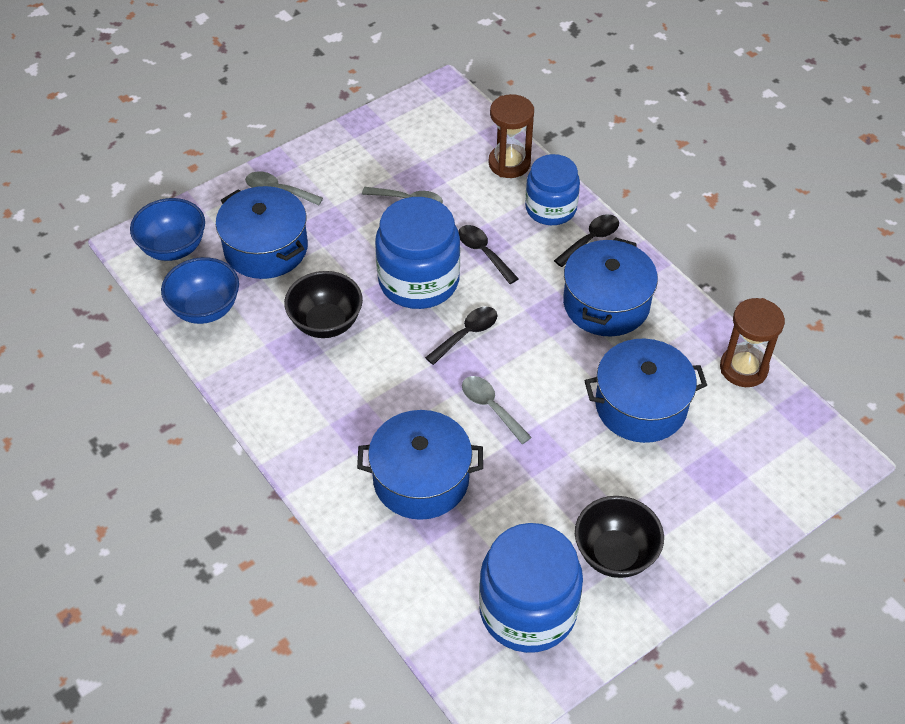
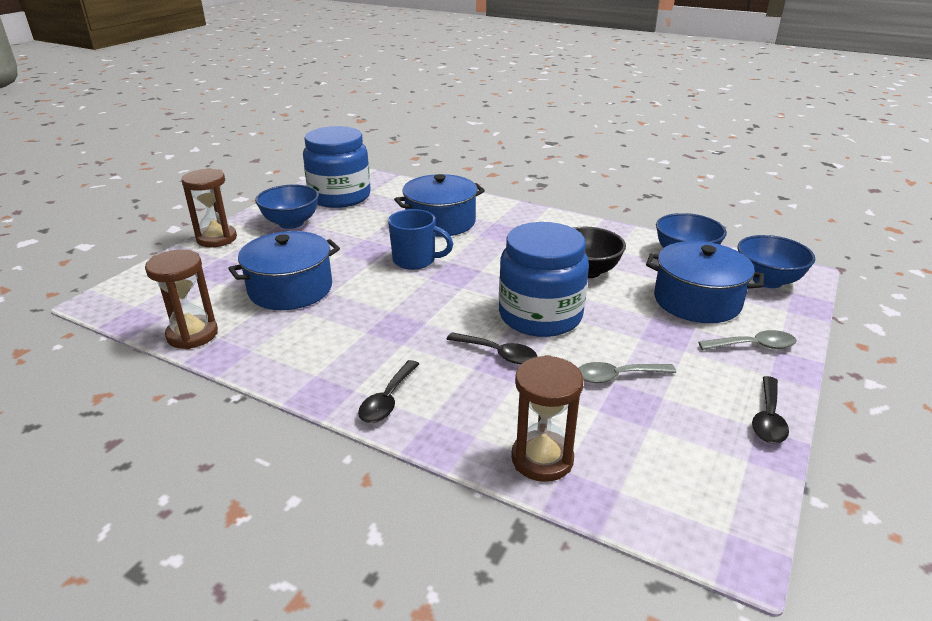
camera: 155 degrees right, 20 degrees down
black spoon [425,307,498,365] -> black spoon moved to [752,376,789,443]
grey spoon [462,376,532,444] -> blue mug [388,209,453,270]
blue jar [525,154,580,225] -> none
blue pot [563,237,658,336] -> none
black bowl [575,496,664,578] -> blue bowl [255,184,319,229]
none -> brown hourglass [181,168,237,247]

